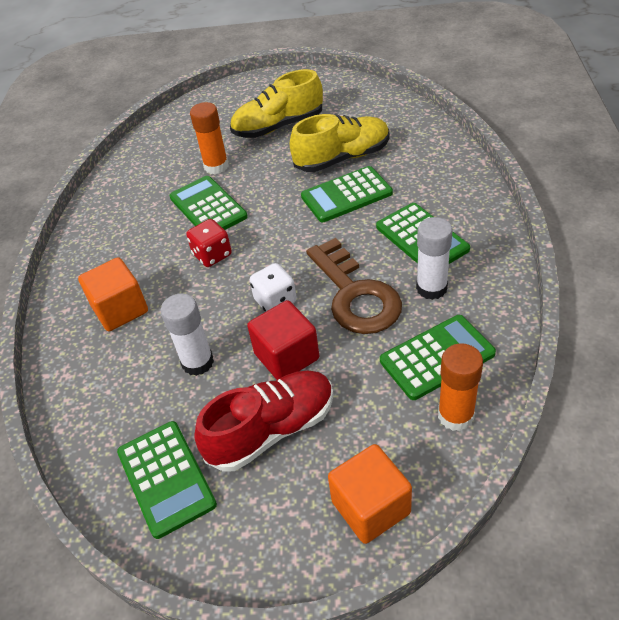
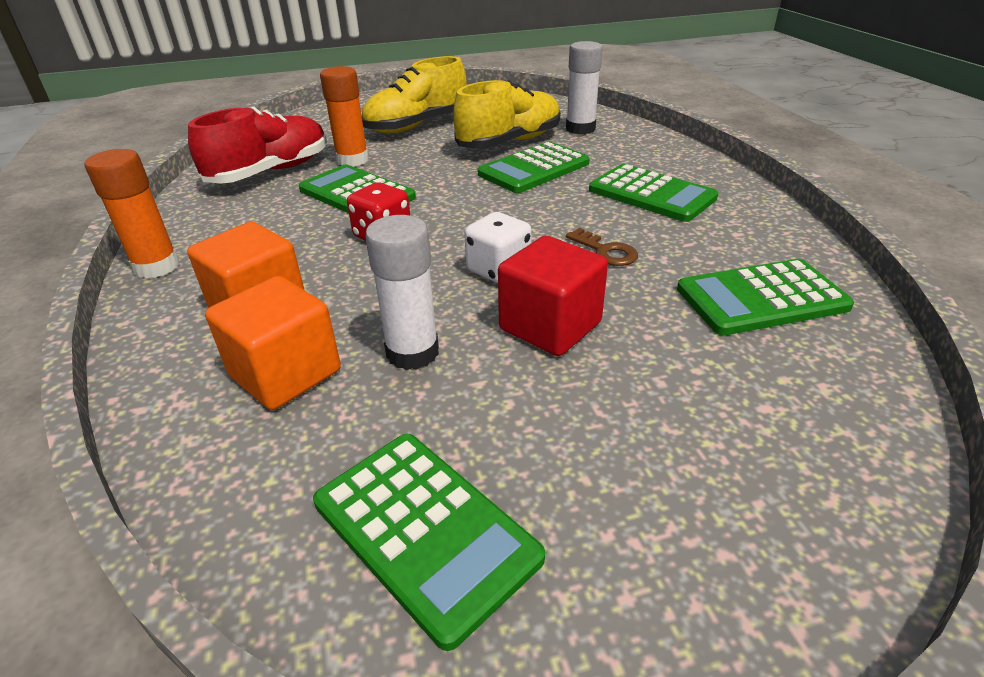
camera: 20 degrees left, 10 degrees down
red shoe [194,371,334,472] -> red shoe moved to [188,107,327,184]
brown key [306,238,402,334] -> brown key [566,228,638,266], size x0.43
orange cube [328,444,412,544] -> orange cube moved to [205,276,341,410]
green calculator [380,315,496,400] -> green calculator turned 150 degrees counterclockwise [677,259,854,335]
white glue stick [416,217,453,300] -> white glue stick moved to [566,41,603,134]
orange glue stick [438,343,483,431] -> orange glue stick moved to [85,149,180,279]

